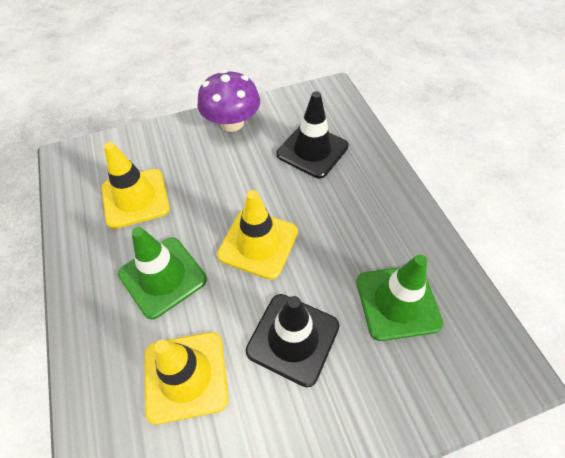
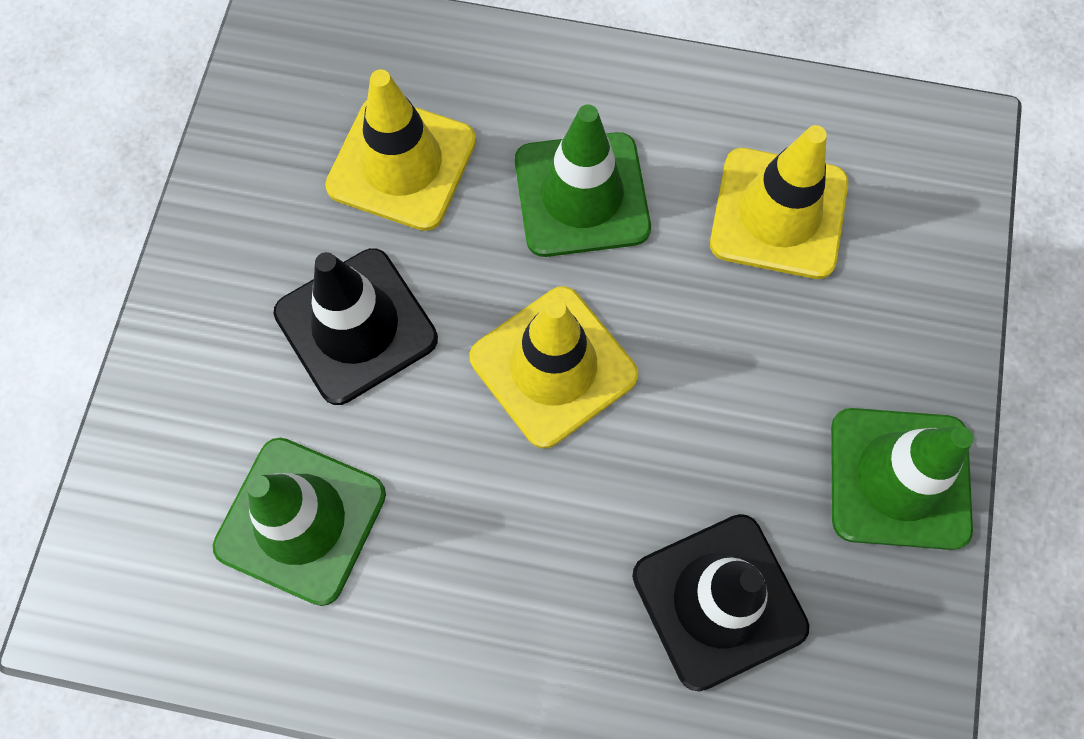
camera: 120 degrees right, 15 degrees up
purple mushroom [197,70,260,132] -> green traffic cone [831,408,973,550]

